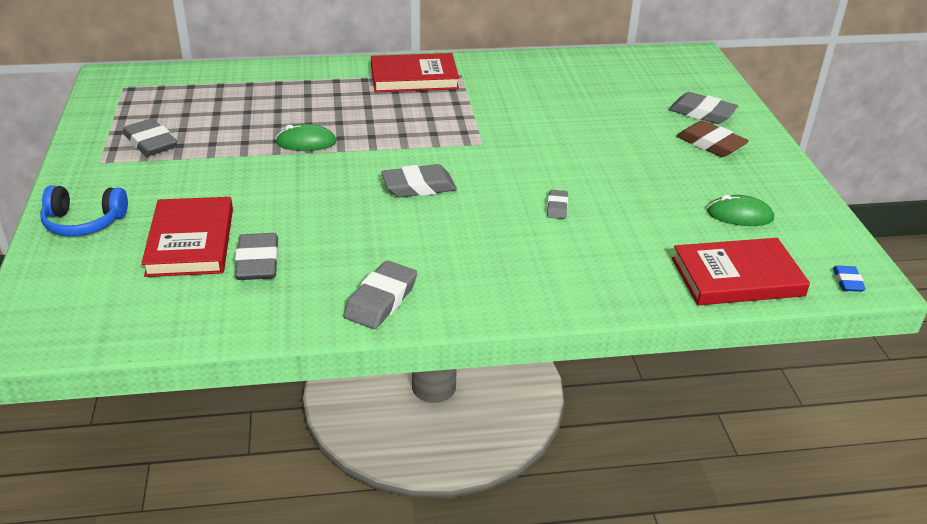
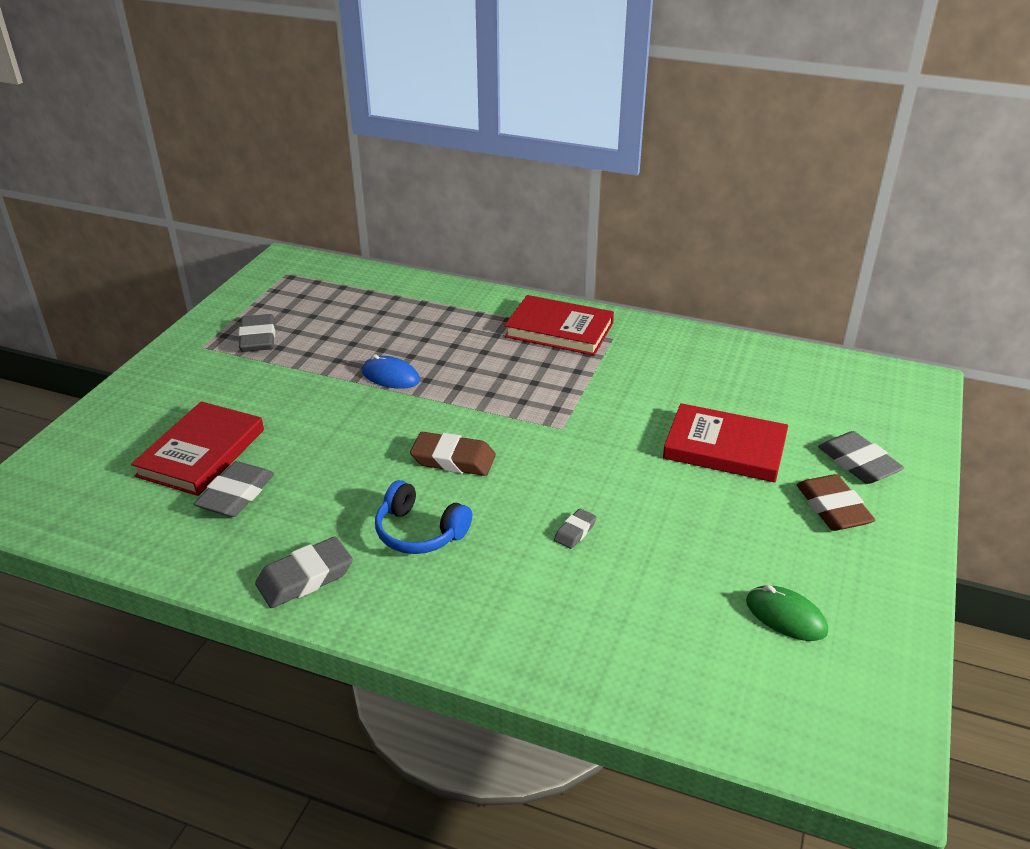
camera: 30 degrees right, 0 degrees up
blue headphones [40,185,128,237] -> blue headphones moved to [375,480,472,554]
green mouse [276,124,336,151] -> blue mouse [362,354,420,389]
grey eraser [381,164,457,197] -> brown eraser [410,432,496,476]
red book [672,238,810,305] -> red book moved to [663,403,788,482]
blue eraser [833,265,866,292] -> none

